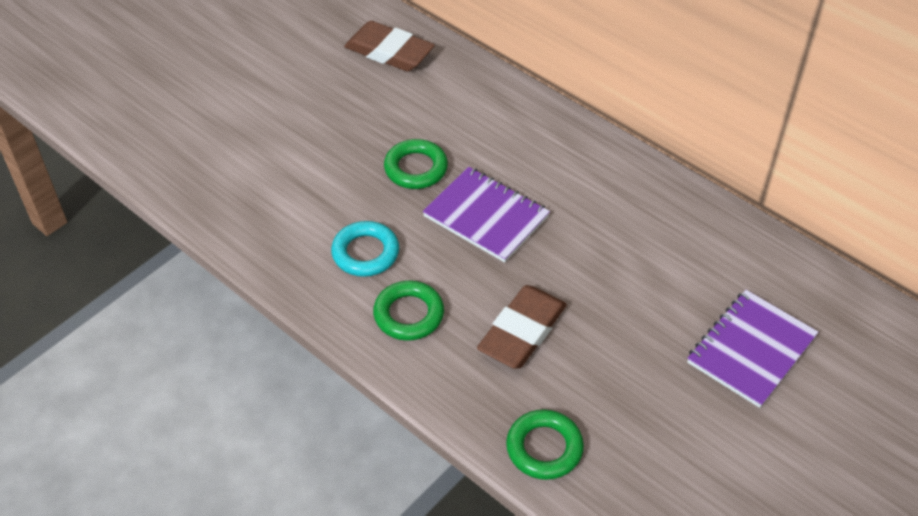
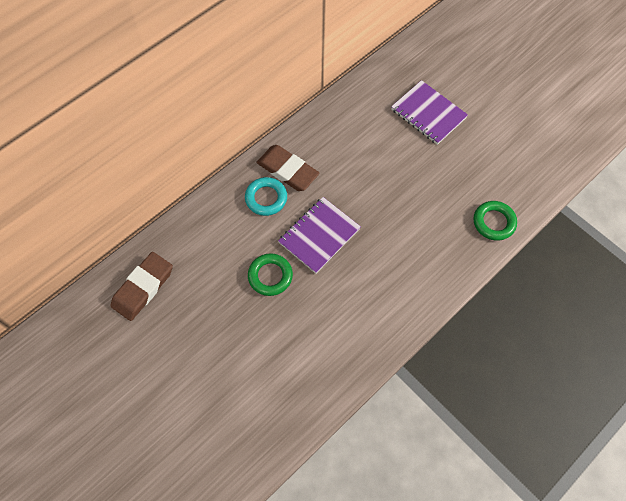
camera: 85 degrees left, 15 degrees up
turquoise ring [331,221,399,277] -> turquoise ring moved to [245,177,287,216]
green ring [373,281,444,341] -> none
brown eraser [477,285,567,369] -> brown eraser moved to [256,145,319,191]

